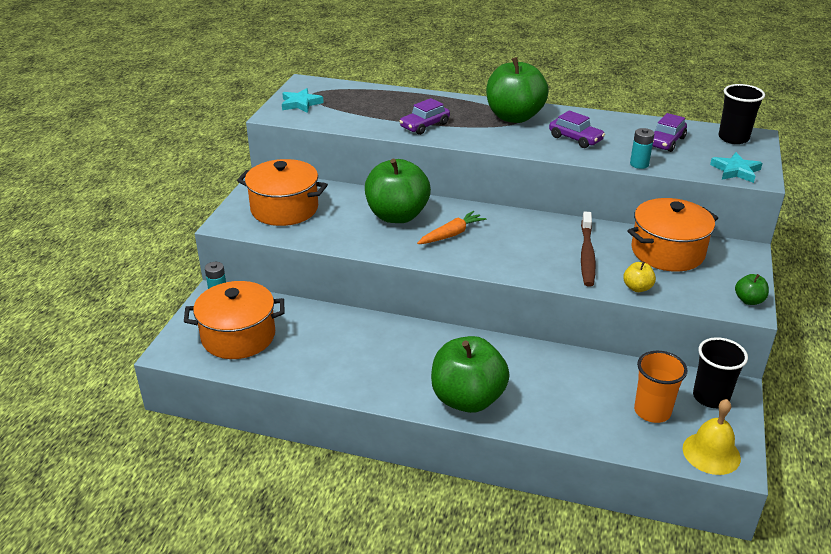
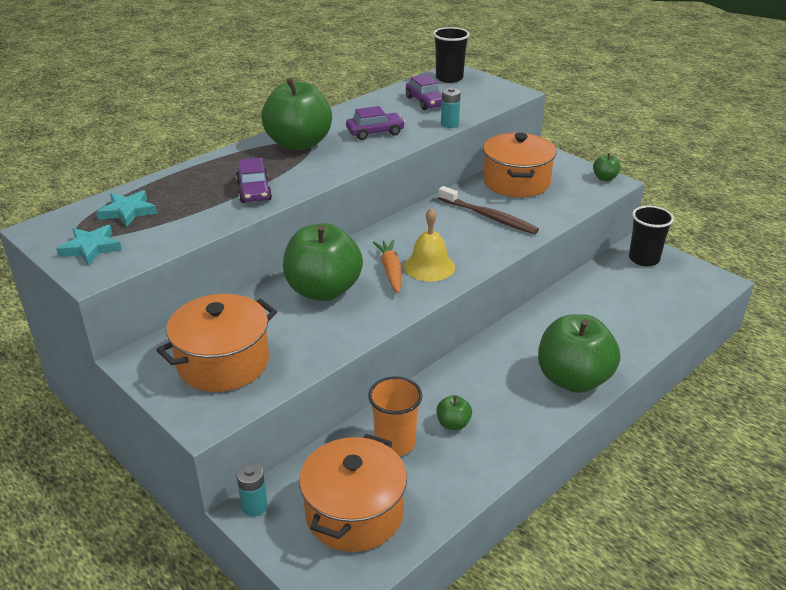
camera: 60 degrees left, 0 degrees up
yellow apple [623,262,656,292] -> none
orange cup [634,351,687,423] -> orange cup moved to [368,376,423,456]
yellow bell [683,399,741,475] -> yellow bell moved to [404,207,455,282]
turquoise star [710,152,763,183] -> turquoise star moved to [96,190,157,227]
none -> green apple [436,395,472,430]

